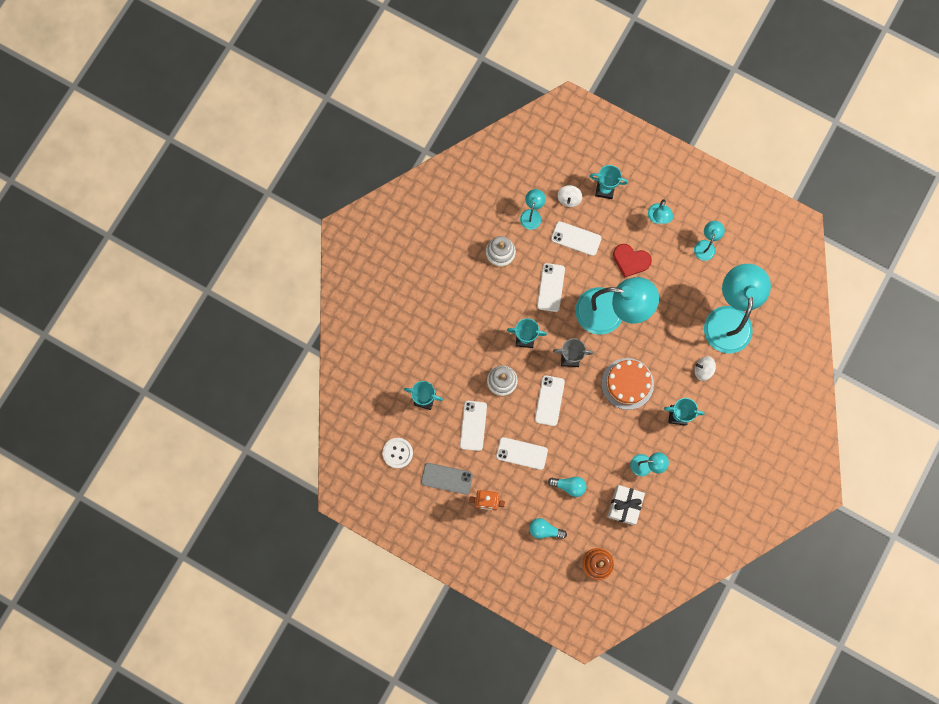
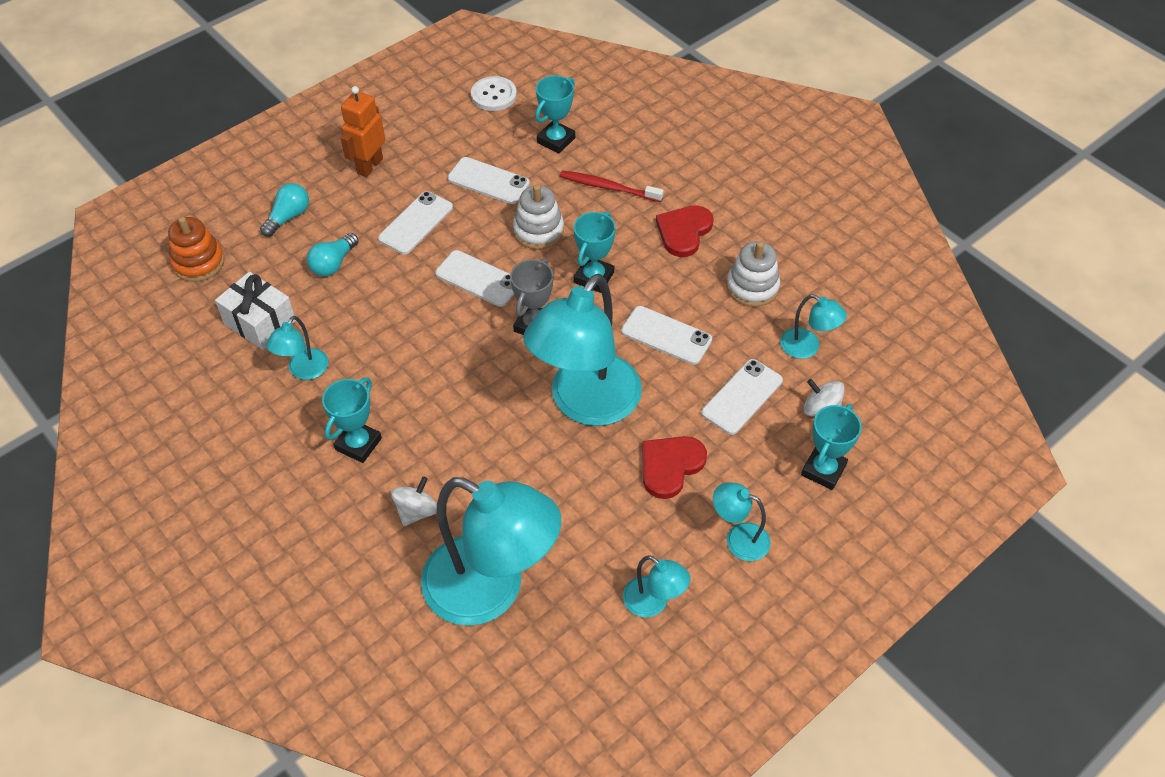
camera: 110 degrees right, 25 degrees down
grey phone [421,463,473,495] -> none
orange cake [602,358,654,410] -> none
none -> red toothbrush [560,171,664,202]
none -> red heart [656,205,714,257]

